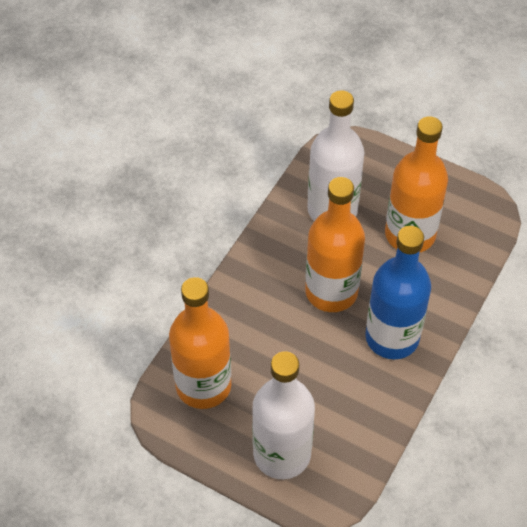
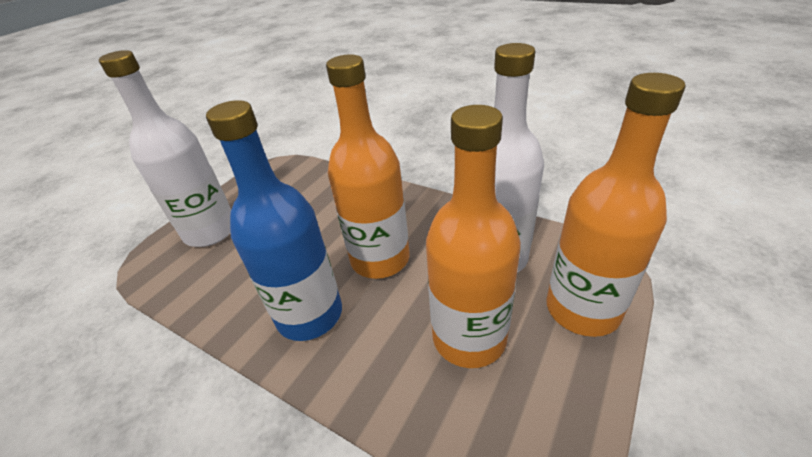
camera: 95 degrees right, 15 degrees down
orange bottle [169,277,231,409] -> orange bottle moved to [546,73,686,337]

